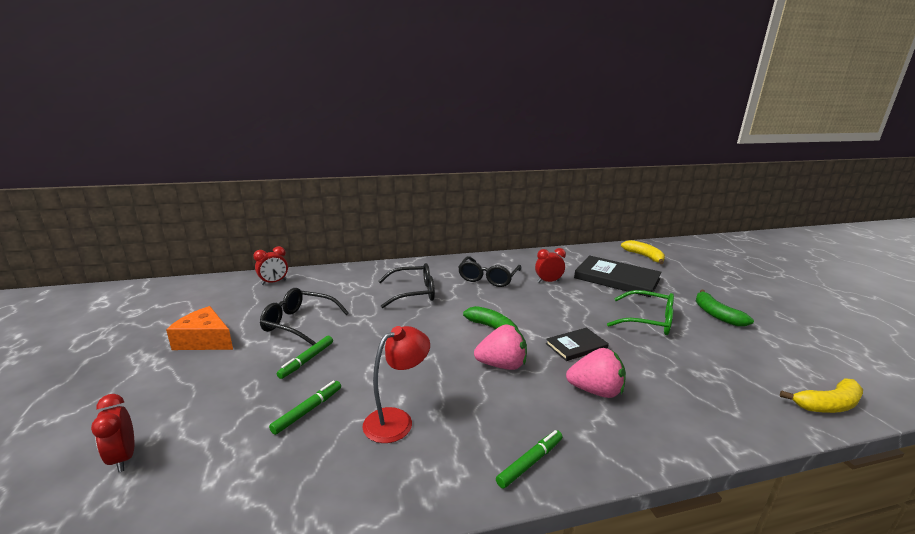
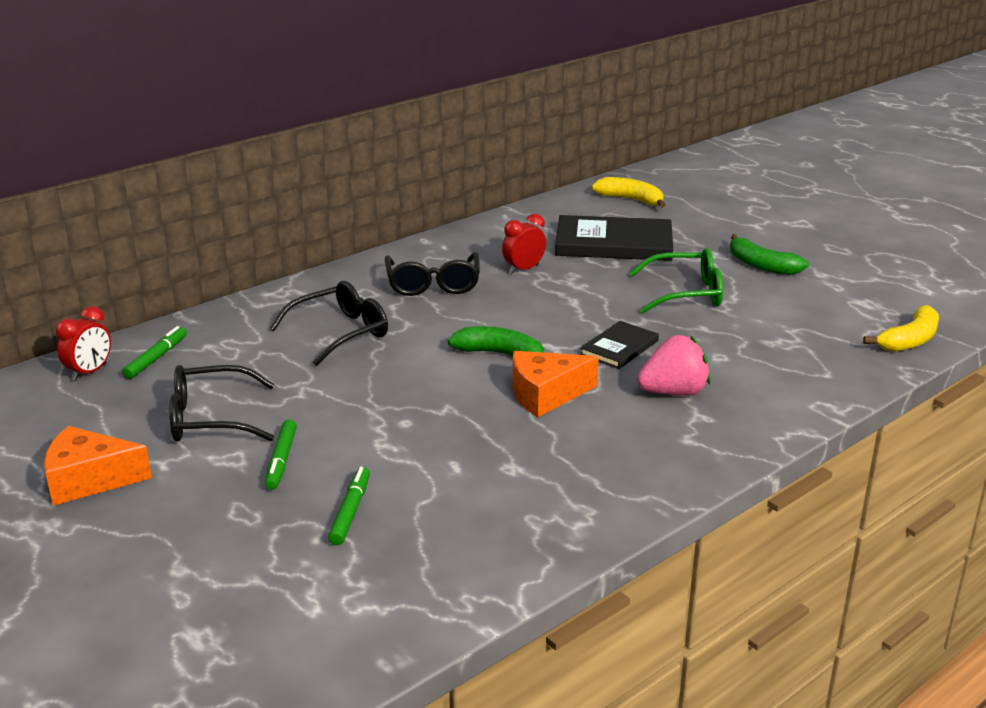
camera: 25 degrees left, 5 degrees up
red clock [91,394,134,472] -> none
red lamp [362,326,430,443] -> none
pink strawberry [474,324,527,370] -> orange cheese [513,351,599,417]
green marker [496,430,563,489] -> green marker moved to [122,326,187,379]

